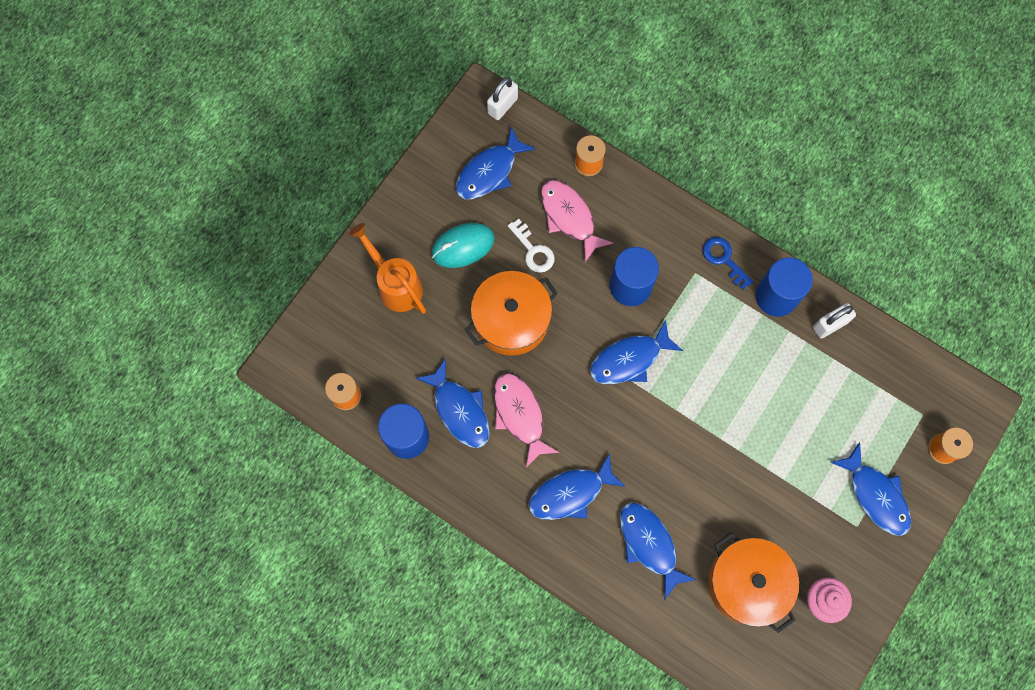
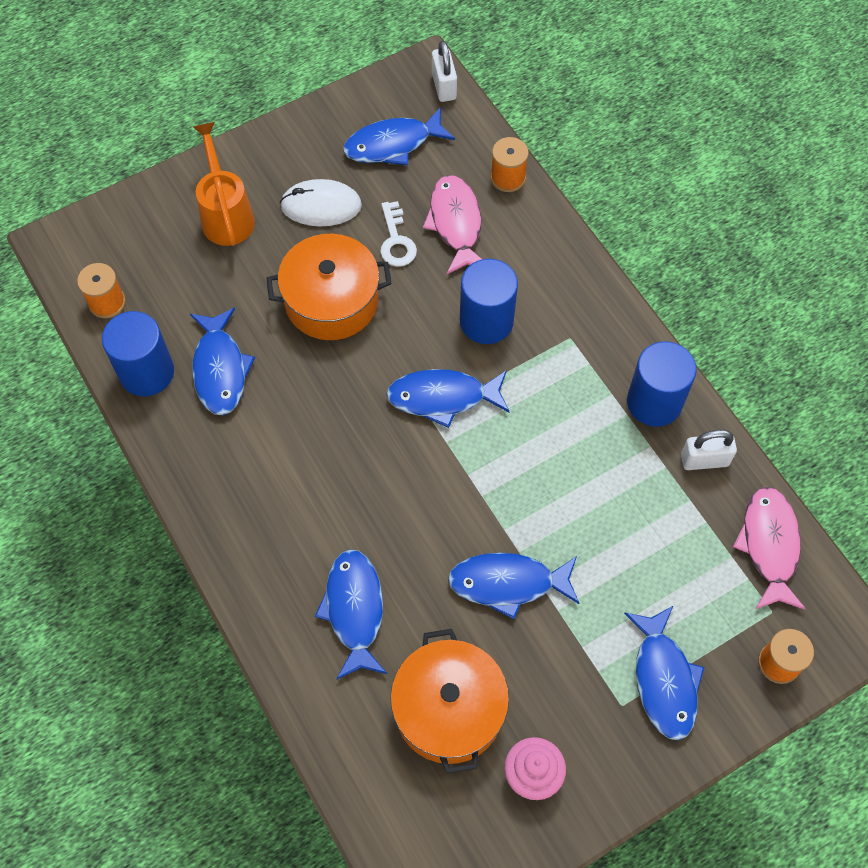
camera: 25 degrees right, 10 degrees down
turquoise mouse [432,223,495,268] -> white mouse [280,179,362,226]
white padlock [487,77,518,120] -> white padlock turned 75 degrees counterclockwise [432,41,457,102]
pink fish [494,373,559,468] -> pink fish moved to [733,487,806,610]
blue fish [528,453,626,520] -> blue fish moved to [448,553,579,619]
blue key [703,237,754,290] -> none

